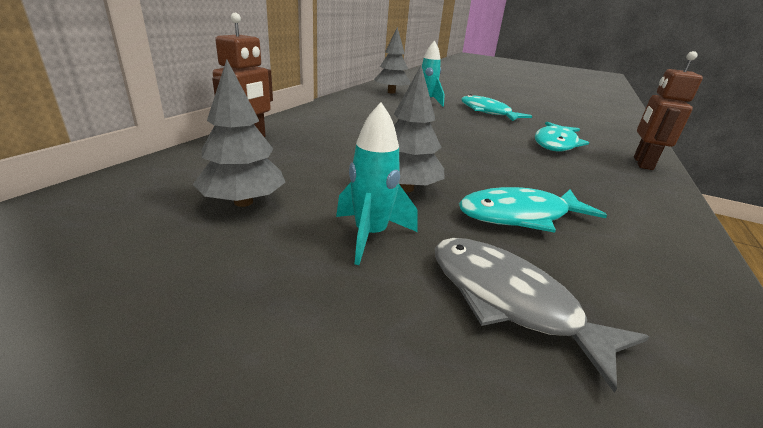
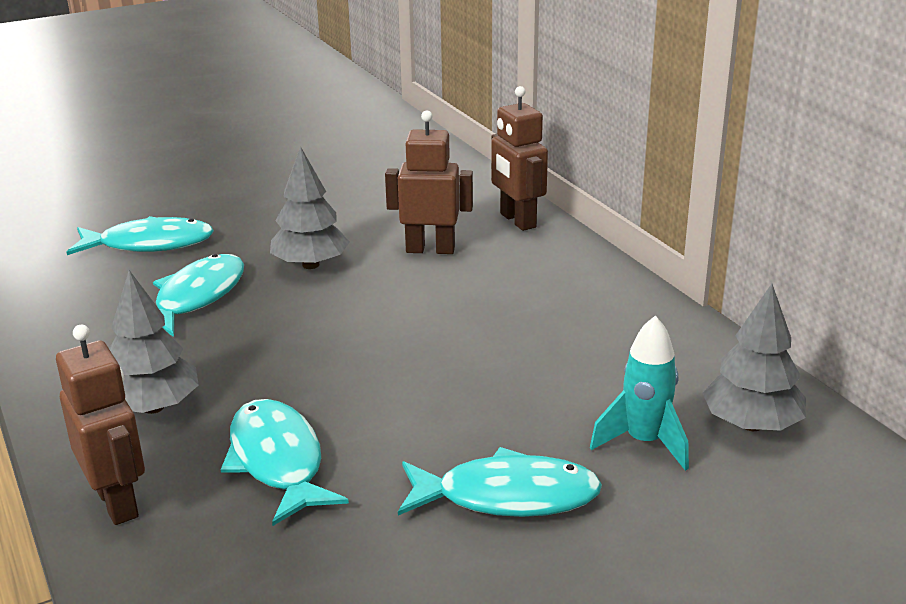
camera: 130 degrees right, 0 degrees up
grey tree [192,59,286,207] -> grey tree moved to [109,270,199,414]
turquoise rocket [336,102,418,265] -> none
grey fish [435,238,649,393] -> turquoise fish [66,216,214,255]
none -> brown robot [385,110,473,254]

